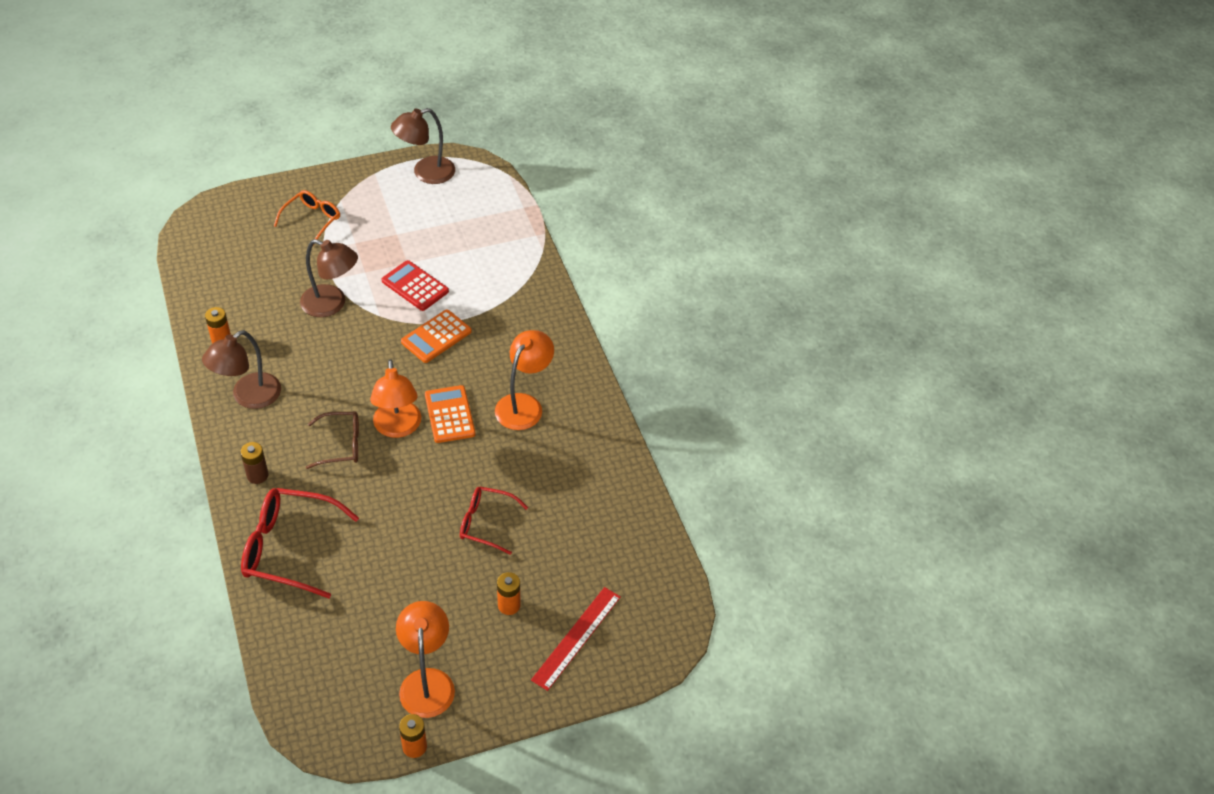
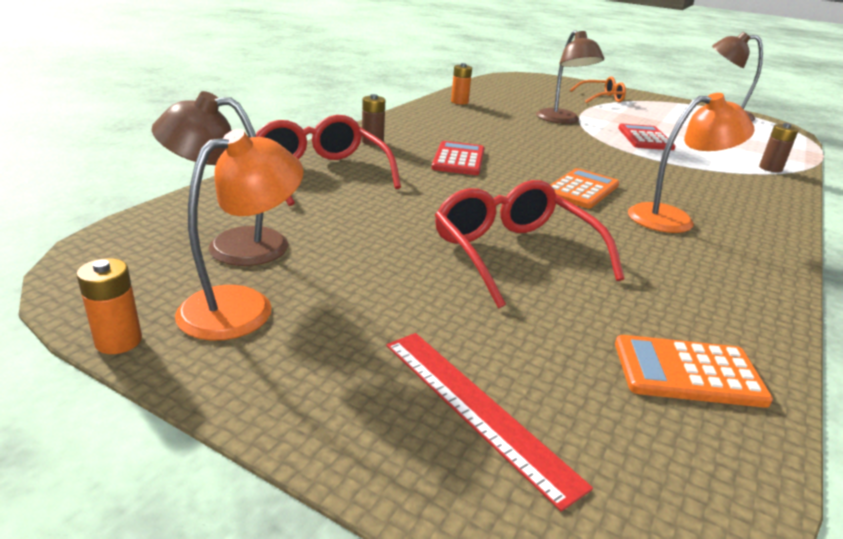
camera: 50 degrees right, 20 degrees down
brown lamp [202,330,281,409] -> brown lamp moved to [152,91,288,266]
brown glasses [306,412,359,469] -> red calculator [431,141,485,175]
orange lamp [370,359,421,438] -> none
orange calculator [401,310,472,363] -> orange calculator moved to [615,335,773,408]
red glasses [460,487,528,555] -> red glasses [435,180,625,309], size x1.62
orange battery [497,572,521,615] -> none
red ruler [531,587,621,691] -> red ruler turned 60 degrees clockwise [387,333,593,511]
none -> brown battery [759,123,799,172]

